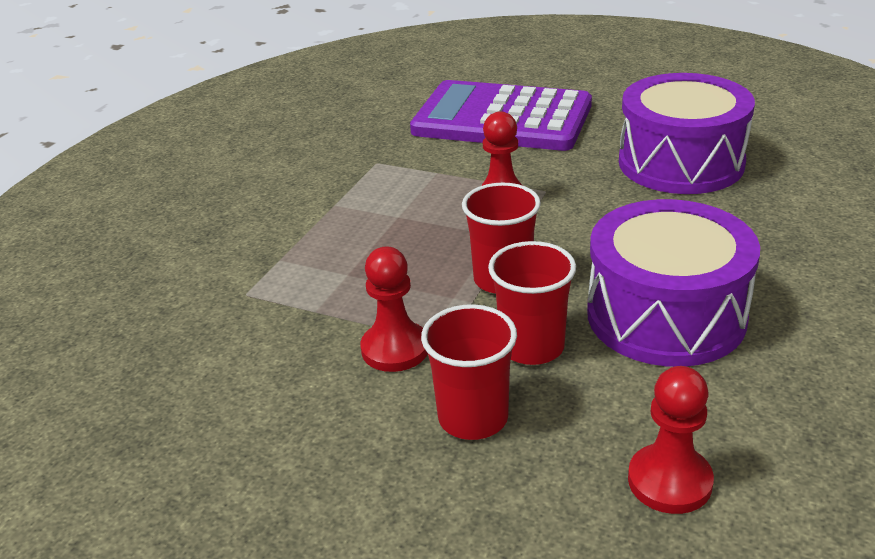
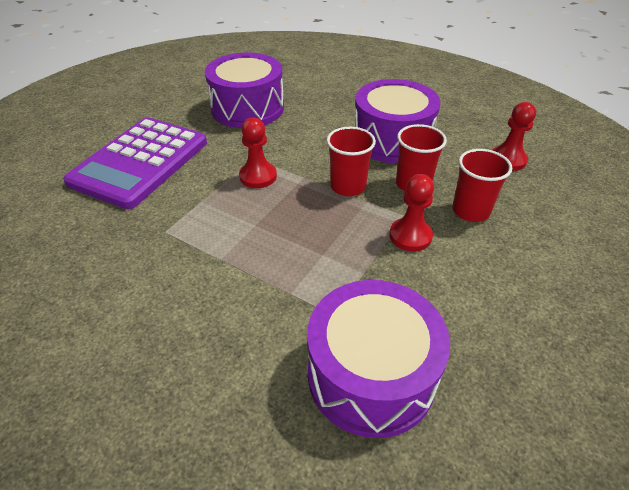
camera: 85 degrees left, 10 degrees up
none -> purple drum [307,280,450,438]

